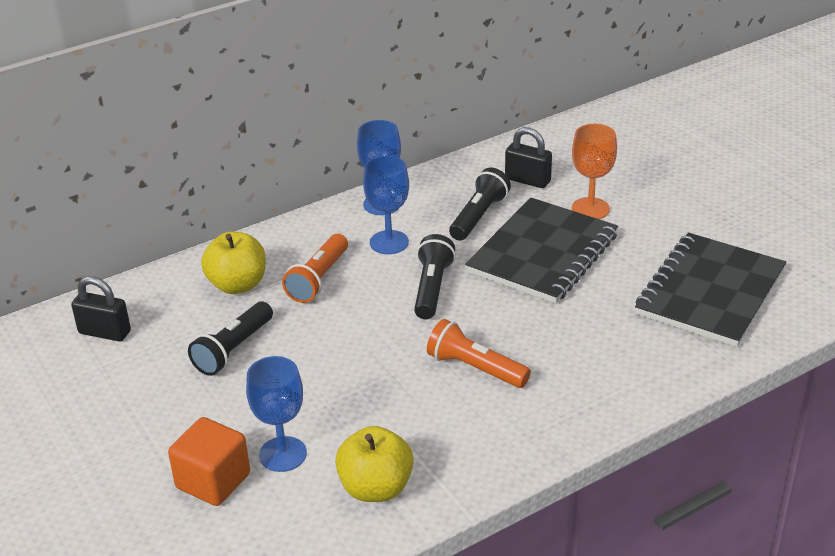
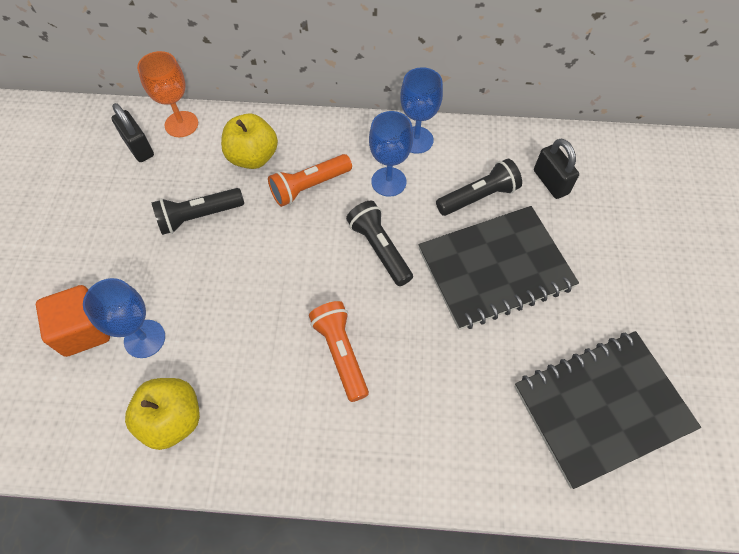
camera: 35 degrees right, 25 degrees up
black flashlight [414,234,456,319] -> black flashlight turned 75 degrees counterclockwise [346,201,413,286]
orange goblet [572,124,617,219] -> orange goblet moved to [137,51,198,137]

